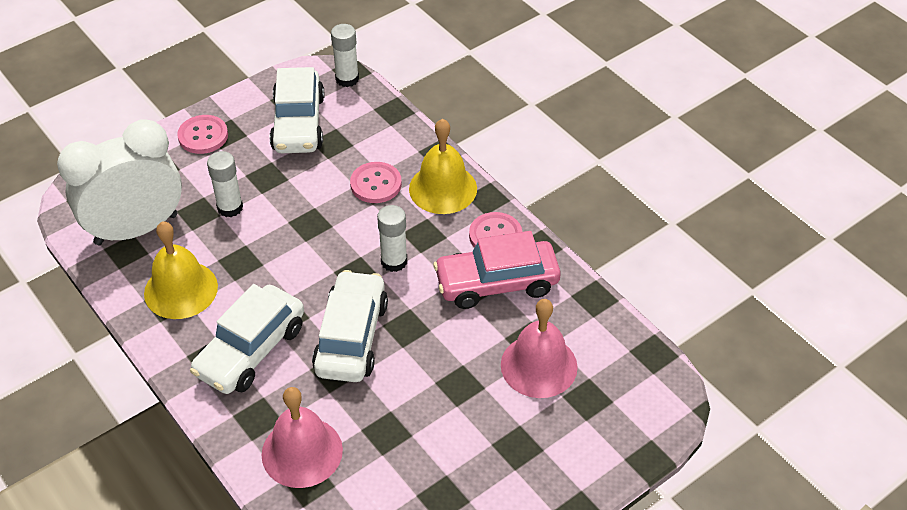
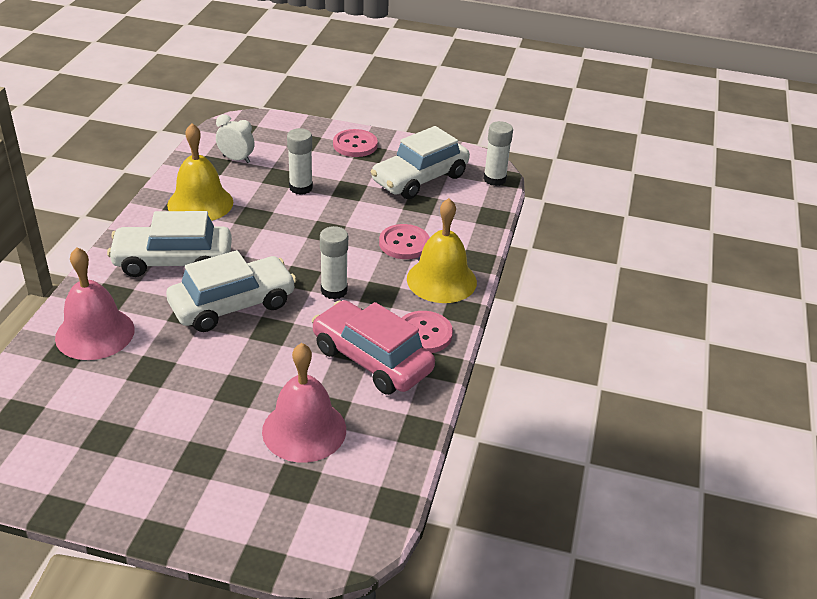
camera: 50 degrees right, 10 degrees down
white clock [57,119,182,245] -> white clock [216,114,255,163], size x0.42

